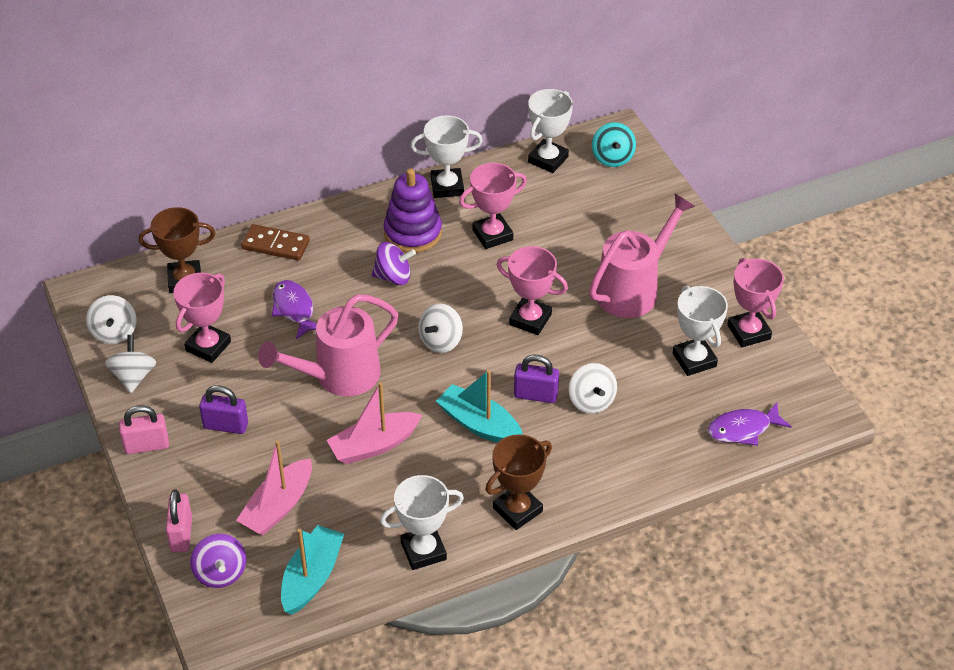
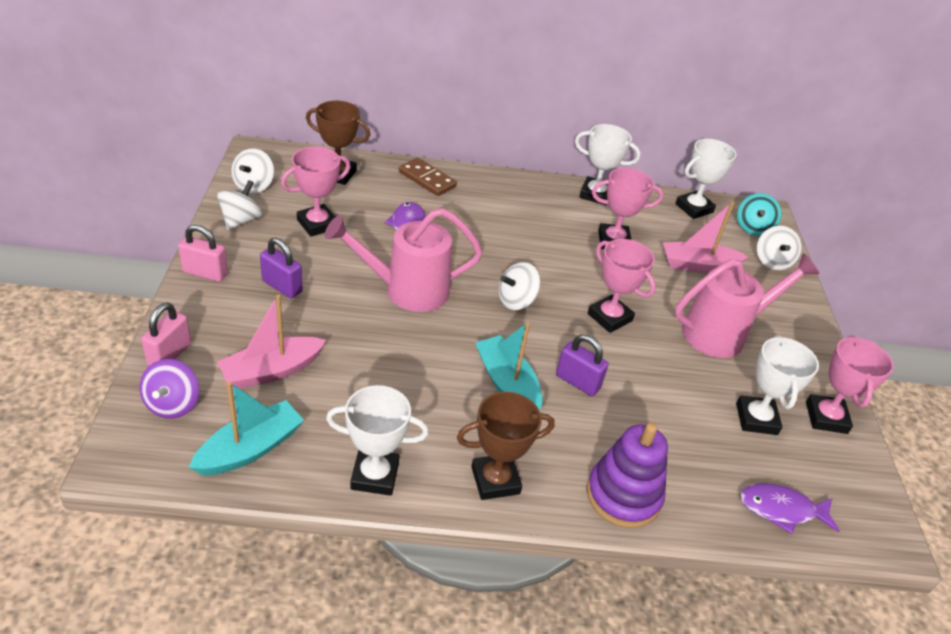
camera: 20 degrees right, 5 degrees down
pink boat [327,382,422,464] -> pink boat moved to [663,202,748,273]
purple spinning top [372,242,416,285] -> none
purple stacking toy [384,168,442,253] -> purple stacking toy moved to [586,423,668,528]
white spinning top [569,363,617,414] -> white spinning top moved to [757,226,802,270]

